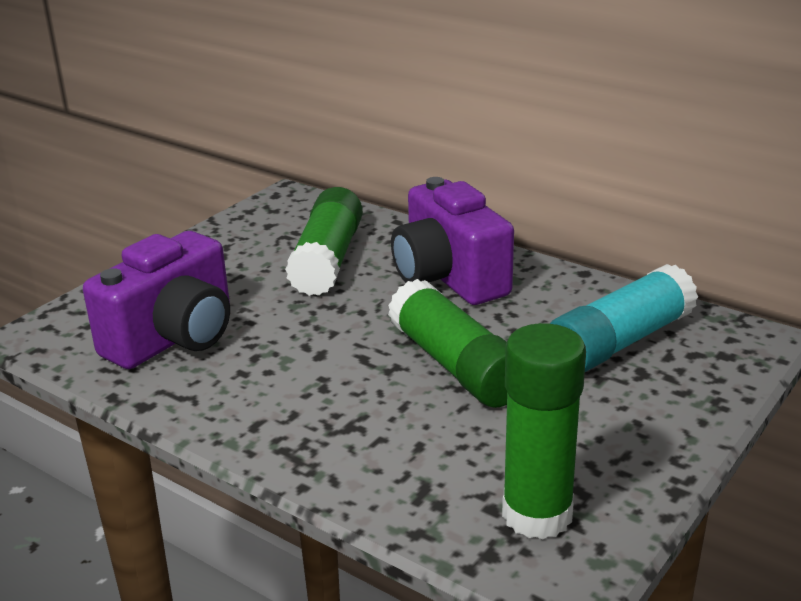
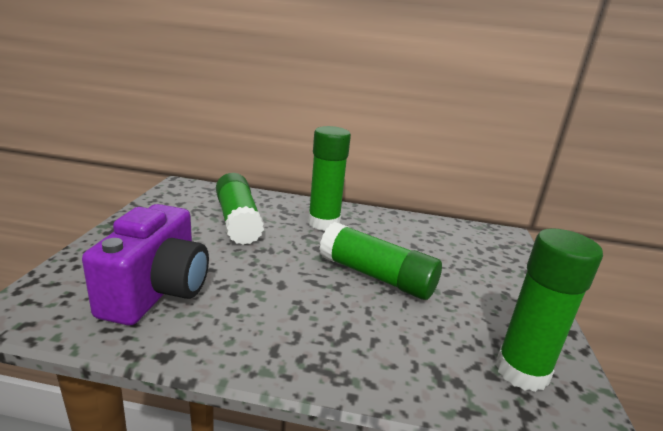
camera: 30 degrees left, 5 degrees down
purple camera [391,177,514,305] -> green glue stick [308,126,351,231]
turquoise glue stick [550,264,698,372] -> none

